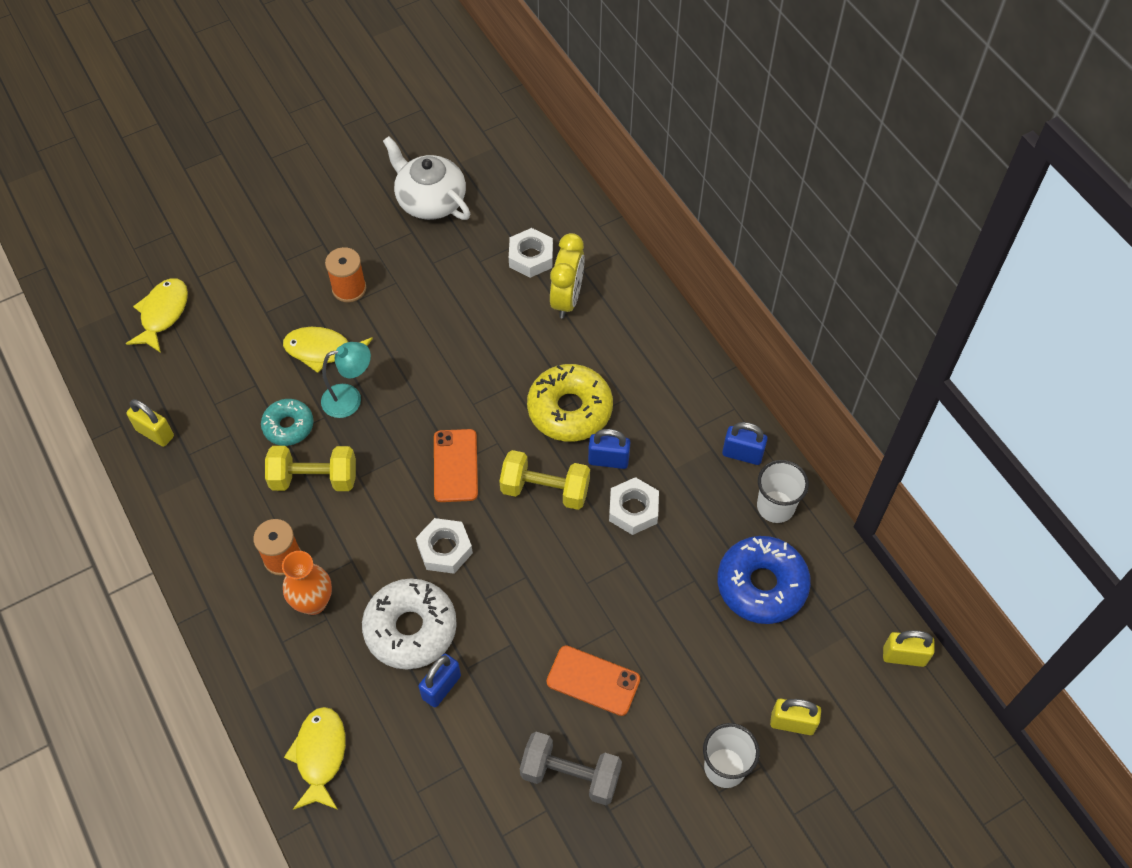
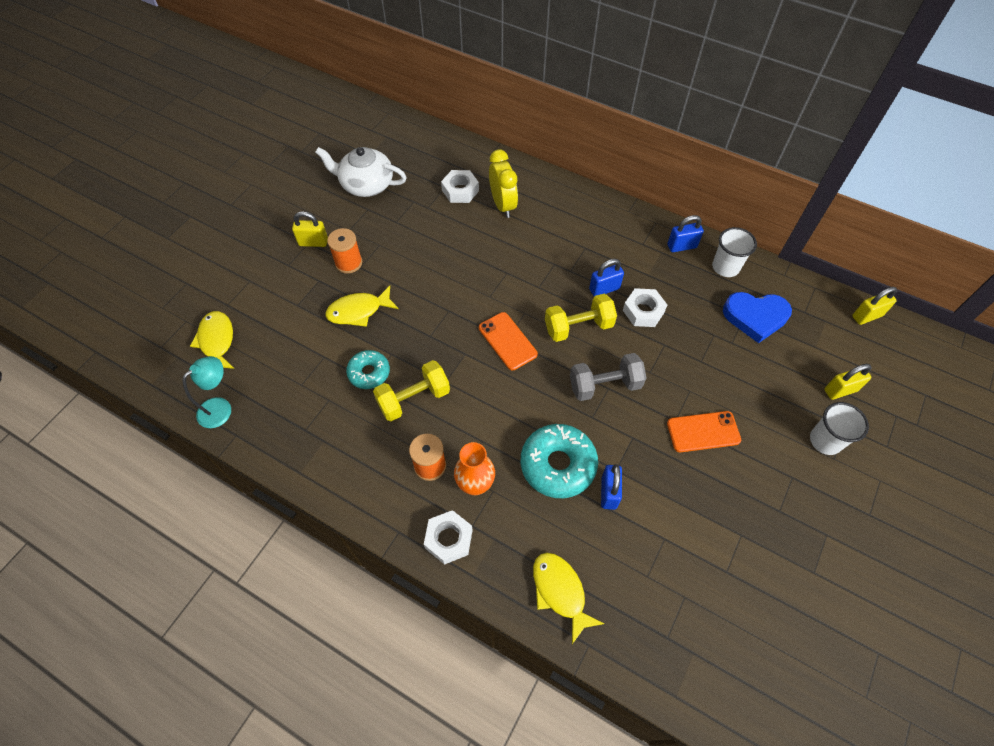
camera: 30 degrees left, 0 degrees up
yellow padlock [127,399,174,447] -> yellow padlock moved to [292,211,328,247]
turquoise lamp [321,342,371,418] -> turquoise lamp moved to [183,356,231,428]
white donut [362,579,457,670] -> turquoise donut [521,424,598,498]
white nut [416,518,473,574] -> white nut moved to [424,510,472,565]
grey dumbbell [520,732,622,805] -> grey dumbbell moved to [570,353,646,401]
yellow donut [527,364,613,442] -> none
blue donut [717,536,811,624] -> blue heart [723,292,792,343]

